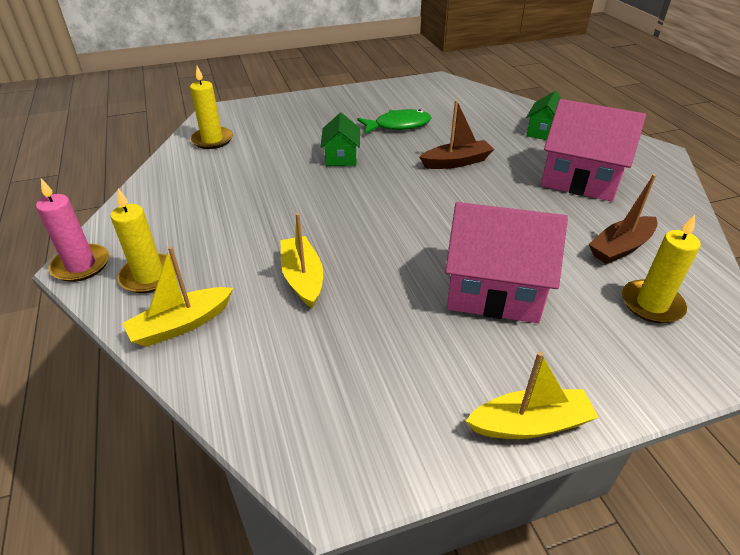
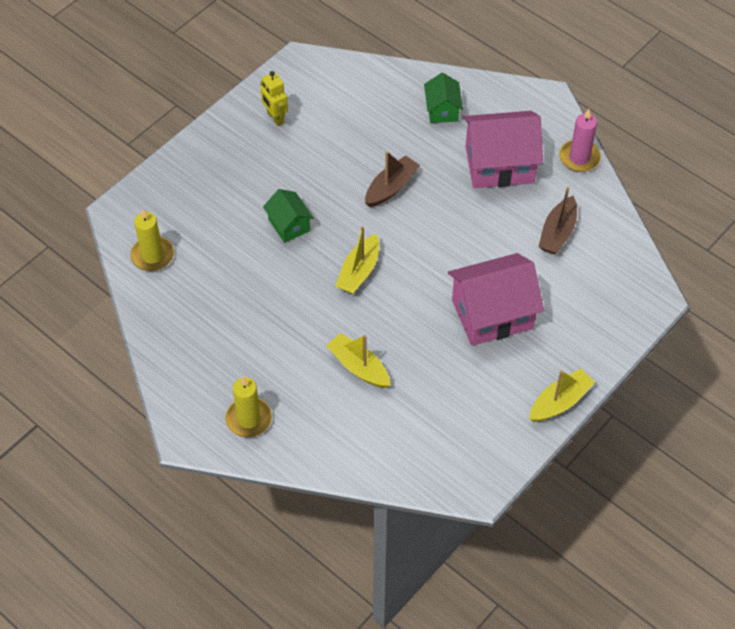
camera: 30 degrees left, 15 degrees up
pink candle [36,179,109,282] -> pink candle moved to [559,109,601,172]
yellow boat [122,246,233,347] -> yellow boat moved to [335,226,379,294]
green fish [357,109,431,134] -> none
yellow candle [622,215,701,323] -> none
none -> yellow robot [260,71,288,126]

